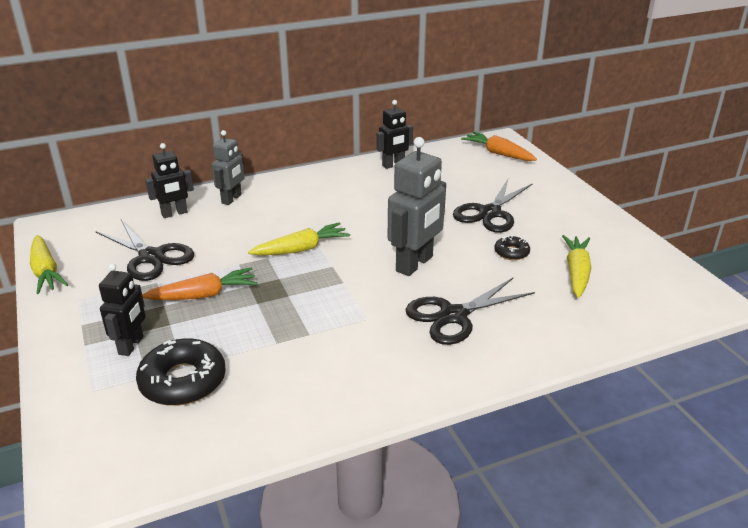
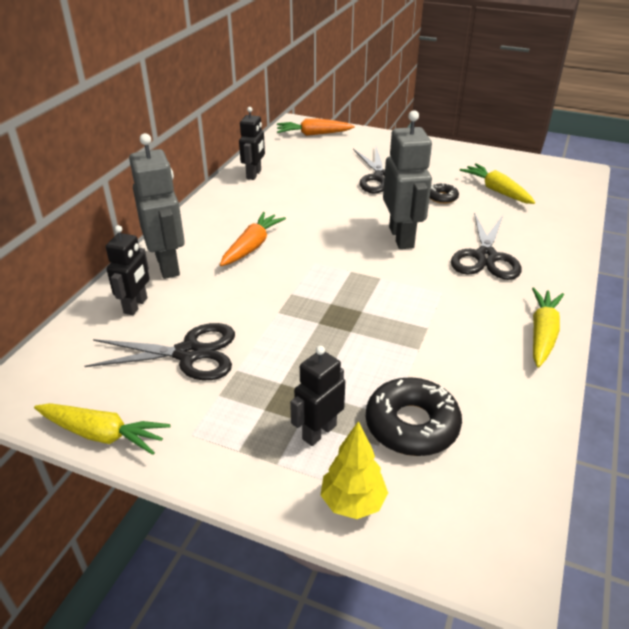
camera: 45 degrees left, 5 degrees up
black robot [99,263,146,356] -> black robot turned 105 degrees counterclockwise [290,346,345,446]
orange carrot [142,267,257,300] -> orange carrot moved to [220,212,286,266]
grey robot [212,130,245,205] -> grey robot [129,133,185,279], size x1.61
yellow carrot [248,222,350,255] -> yellow carrot moved to [532,288,564,368]
none -> yellow tree [321,421,388,519]

